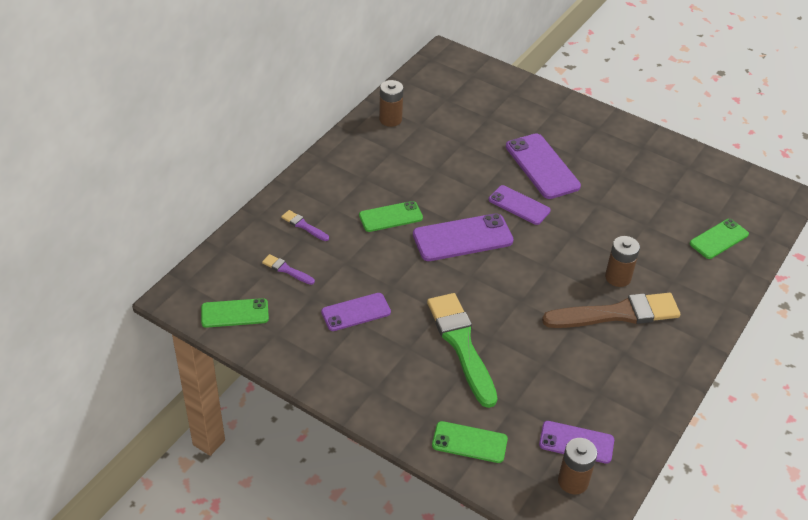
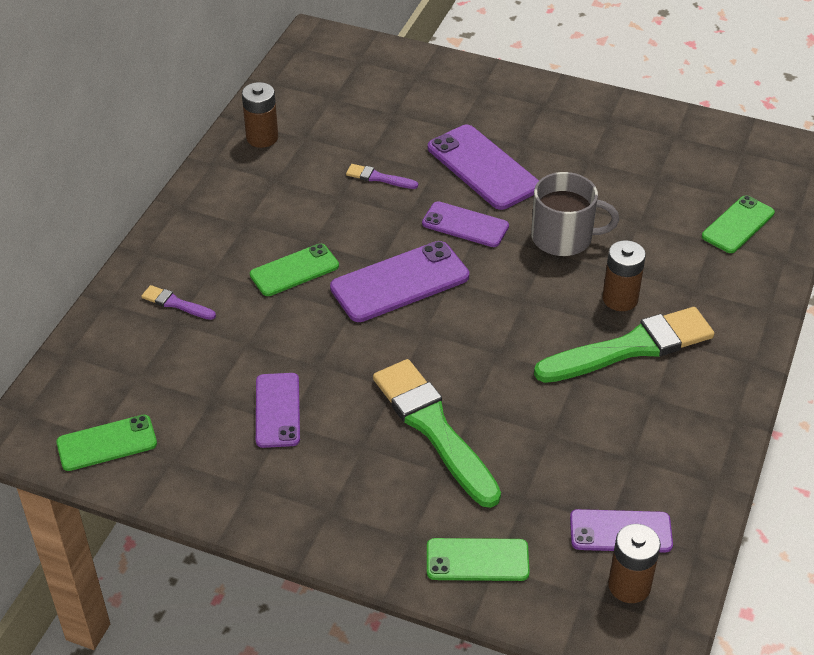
camera: 10 degrees left, 0 degrees up
purple brush [262,254,315,285] -> purple brush moved to [346,164,418,189]
purple phone [321,293,391,331] -> purple phone turned 60 degrees counterclockwise [256,373,300,448]
brown brush [542,293,680,328] -> green brush [534,307,714,383]
none -> grey mug [531,172,619,256]

